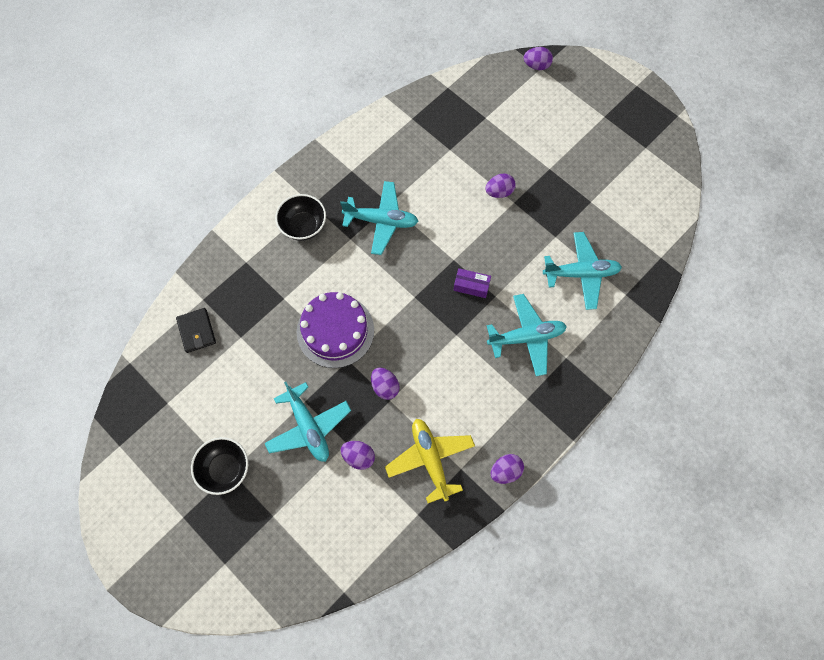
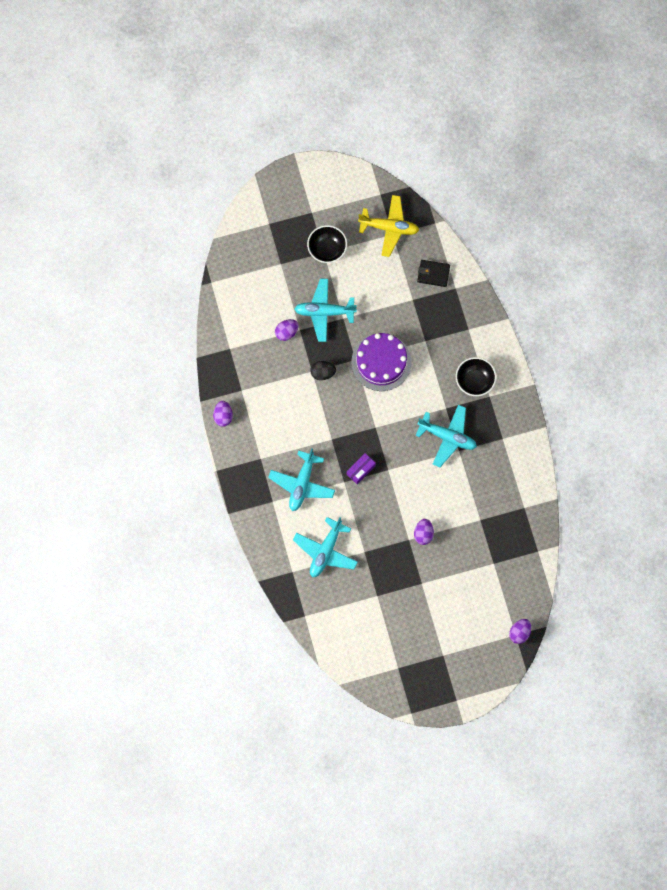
camera: 120 degrees right, 5 degrees up
turquoise plane [340,181,419,255] -> turquoise plane turned 105 degrees counterclockwise [415,405,477,467]
purple egg [371,367,400,400] -> black egg [310,361,336,380]
yellow plane [385,419,475,503] -> yellow plane moved to [358,195,419,257]

